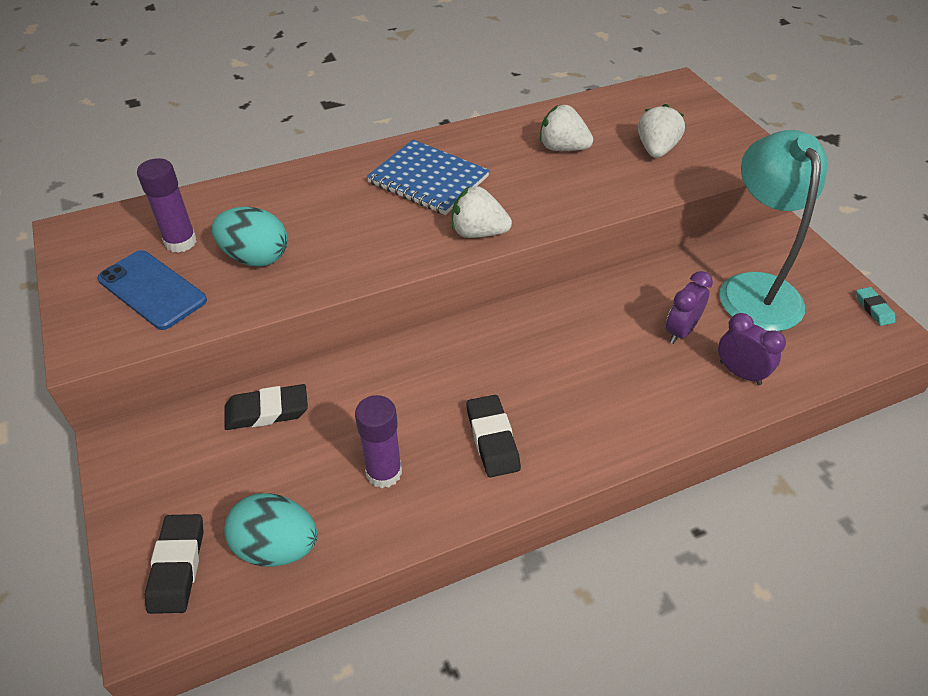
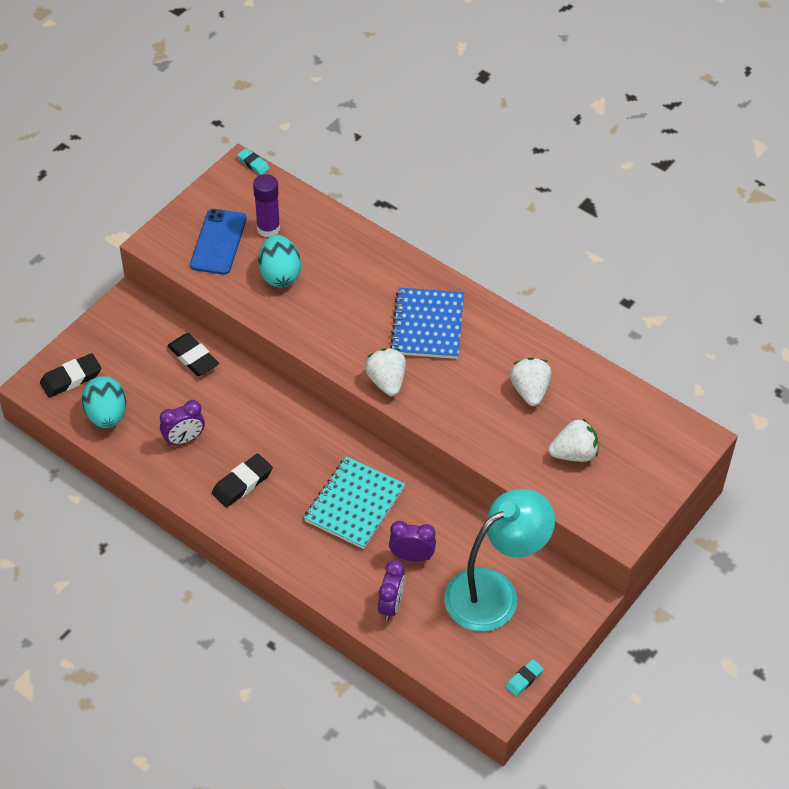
camera: 60 degrees right, 5 degrees up
purple glue stick [355,395,402,488] -> purple clock [160,400,205,446]
none -> turquoise eraser [237,148,270,175]
none -> turquoise notebook [304,456,405,549]

